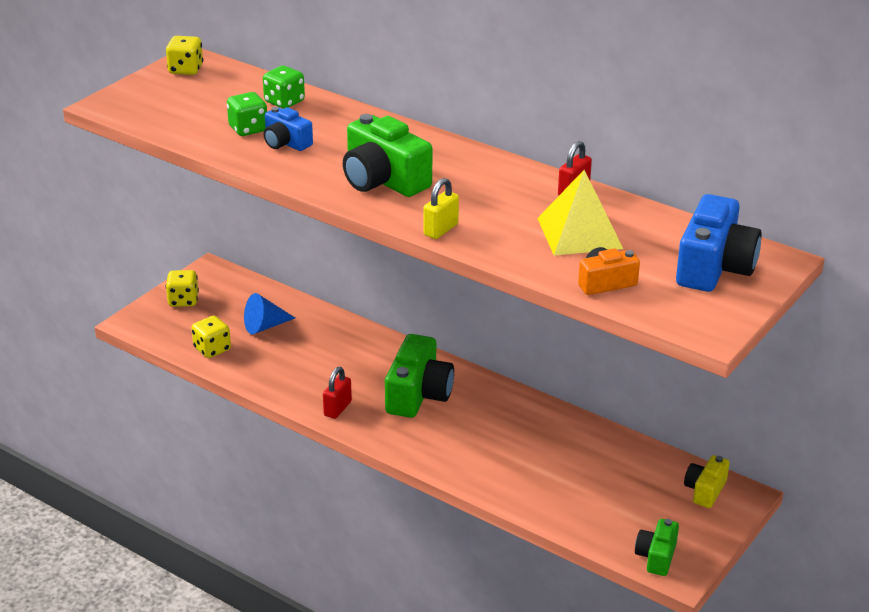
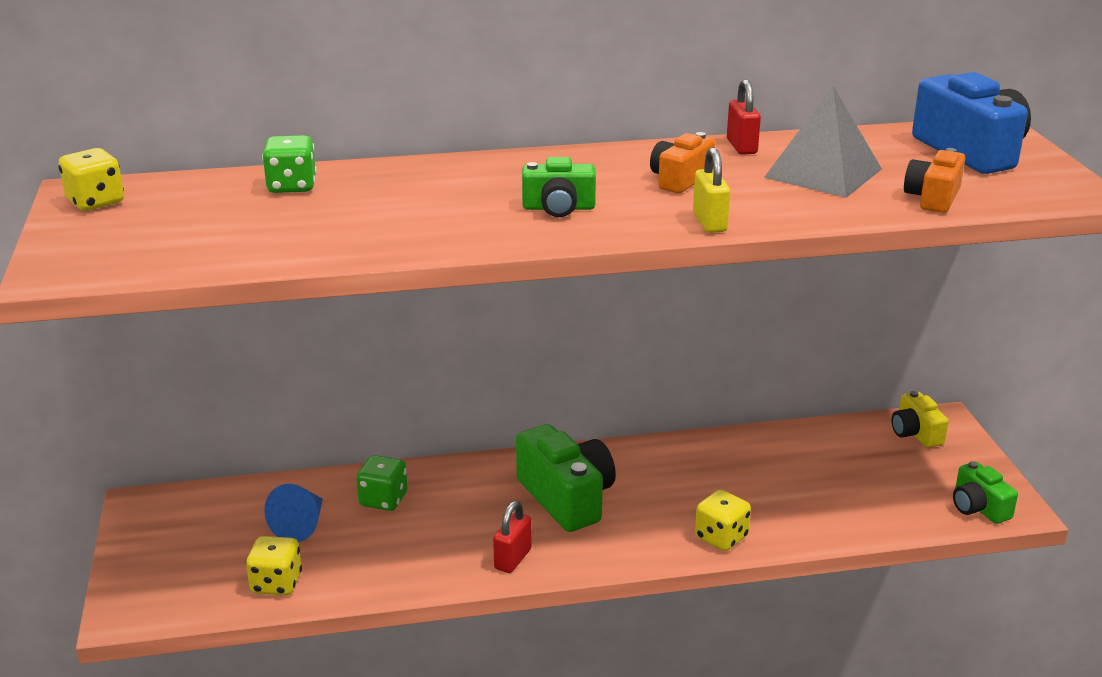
camera: 45 degrees left, 5 degrees down
yellow dice [166,270,199,307] -> yellow dice moved to [695,490,751,551]
green dice [227,92,267,136] -> green dice moved to [356,455,408,511]
blue camera [263,107,313,151] -> none
red padlock [323,367,352,419] -> red padlock turned 45 degrees clockwise [493,501,532,573]
green camera [343,114,432,197] -> green camera [522,157,596,217], size x0.57
yellow pyramid [537,170,623,256] -> grey pyramid [764,86,882,198]
none -> orange camera [650,132,715,193]

